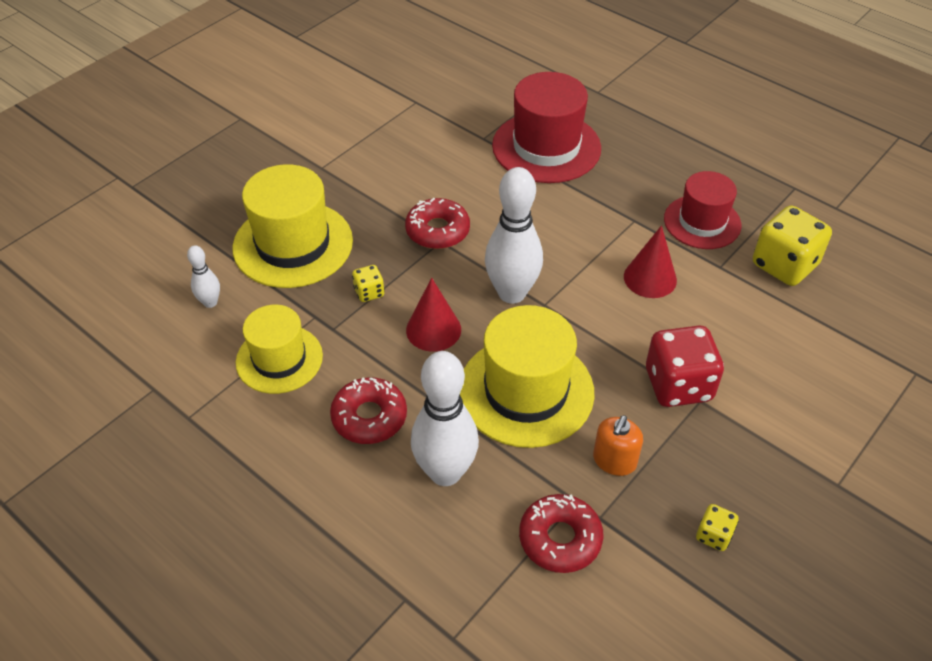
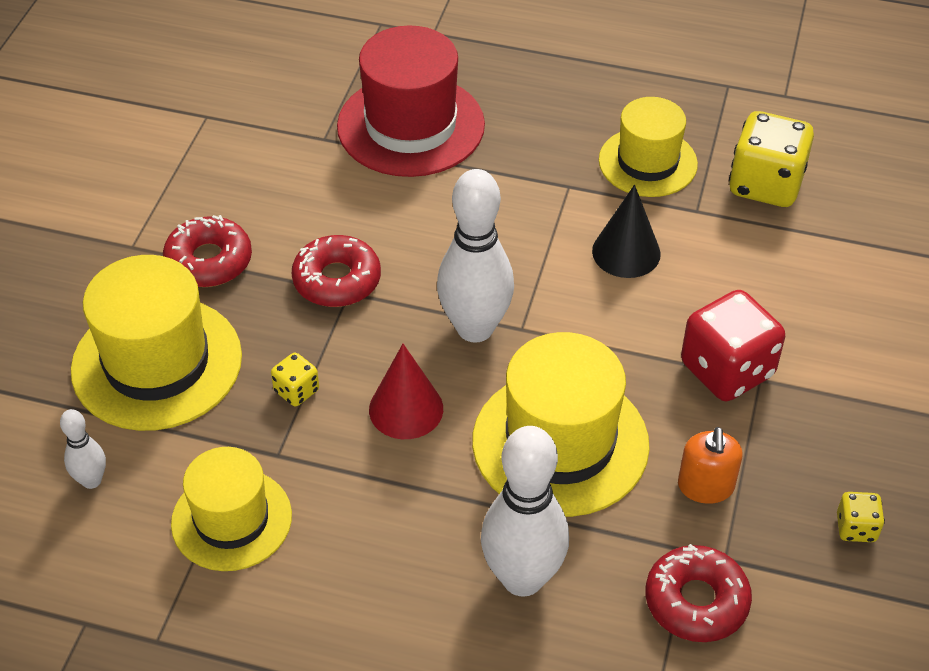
camera: 25 degrees left, 0 degrees up
red donut [330,377,407,444] -> red donut moved to [163,215,252,287]
red cone [624,225,677,298] -> black cone [592,185,661,278]
red hat [664,171,741,249] -> yellow hat [599,97,698,197]

